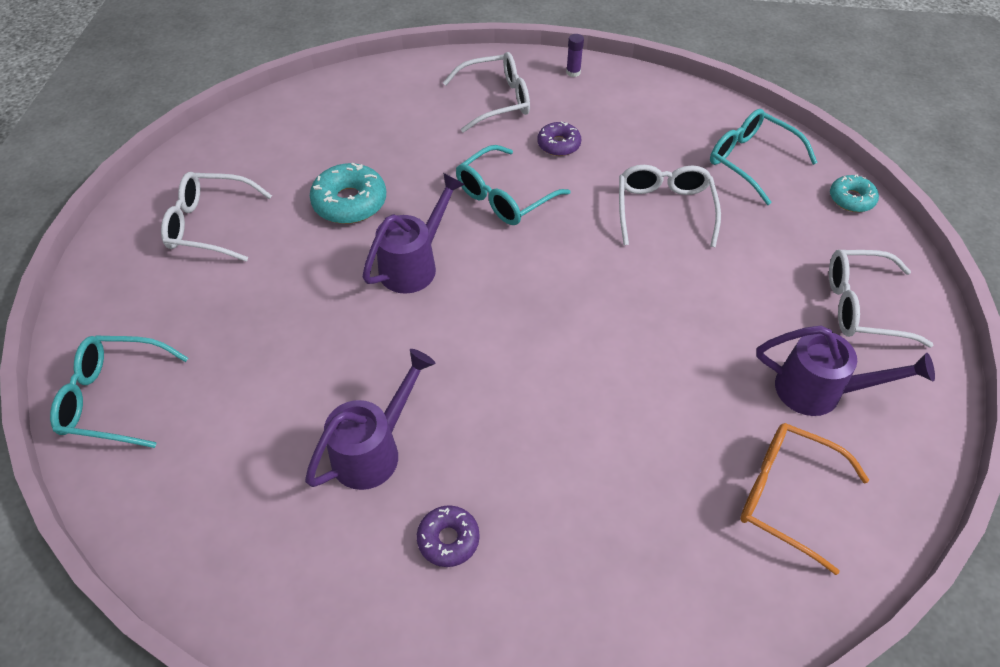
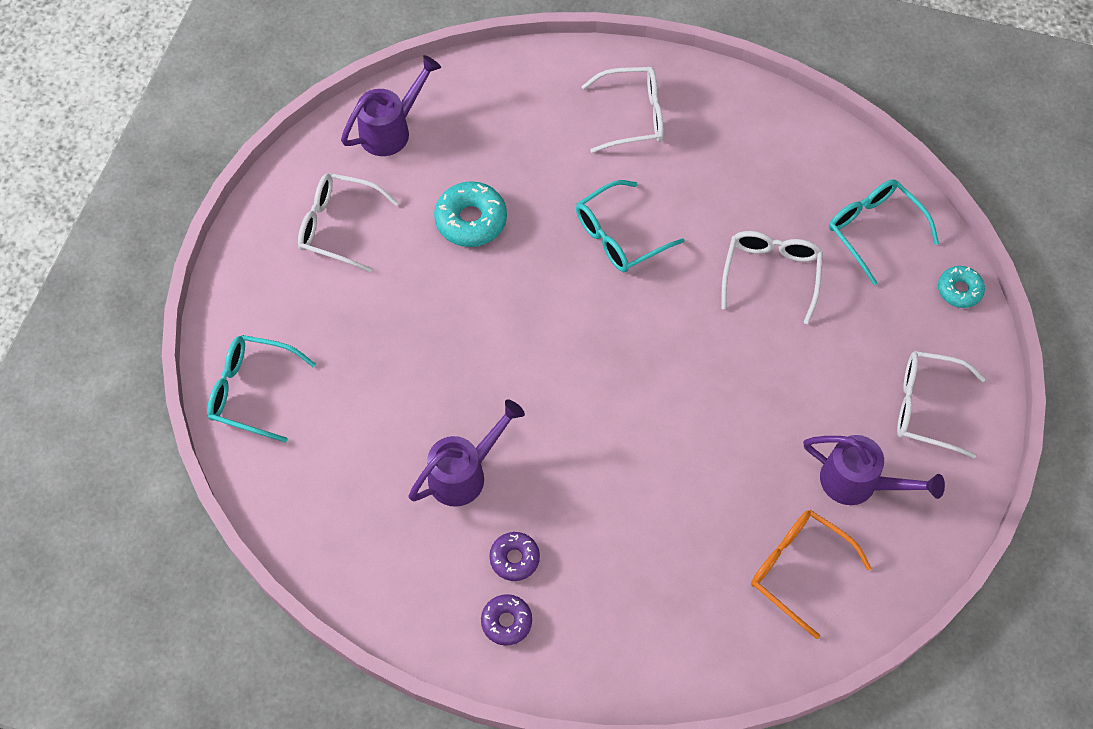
camera: 10 degrees right, 10 degrees up
purple watering can [362,173,465,294] -> purple watering can moved to [341,55,441,156]
purple donut [537,122,582,156] -> purple donut moved to [481,594,532,646]
purple glue stick [566,34,584,77] -> none

